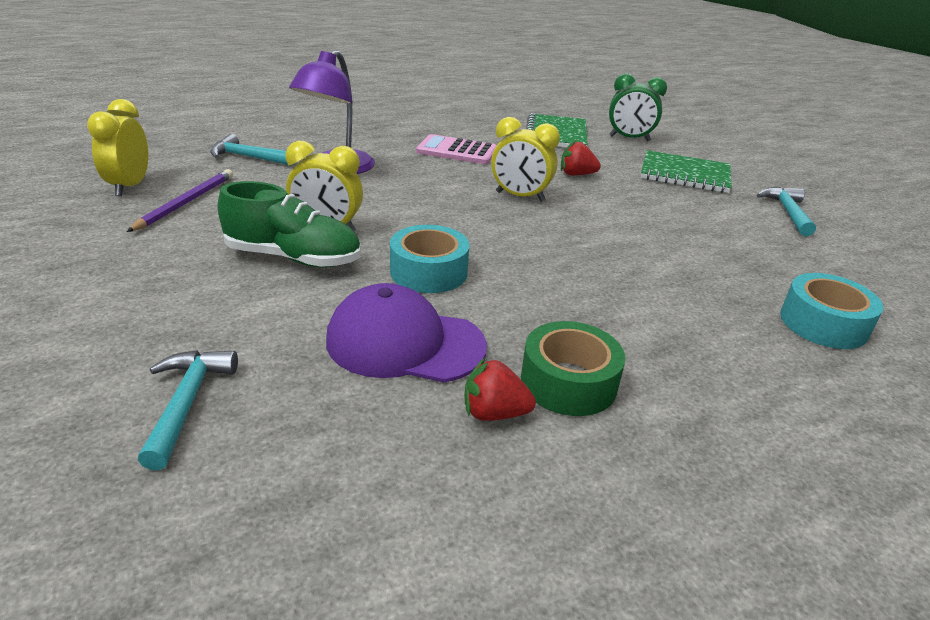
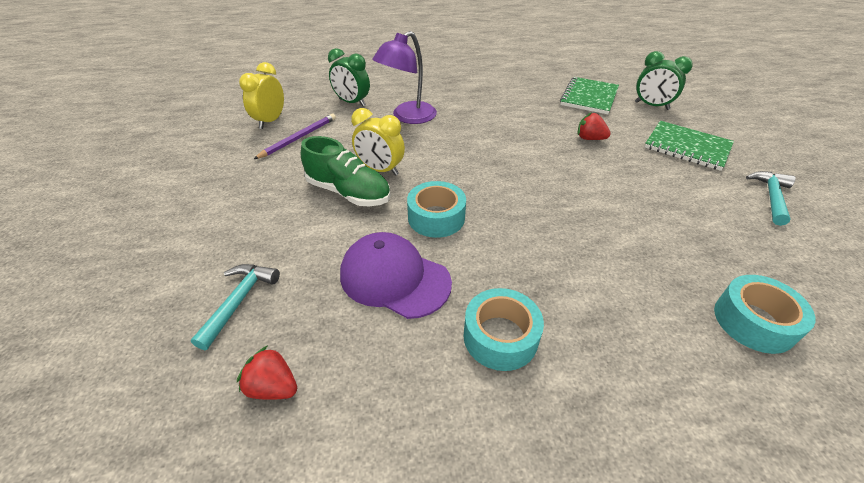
camera: 20 degrees right, 10 degrees up
turquoise hammer [210,134,293,166] -> green clock [328,48,370,107]
pink calculator [416,134,497,164] -> none
red strawberry [465,358,536,421] -> red strawberry moved to [237,345,297,400]
yellow clock [491,117,560,202] -> none
green tape [521,321,625,416] -> turquoise tape [463,288,544,371]

